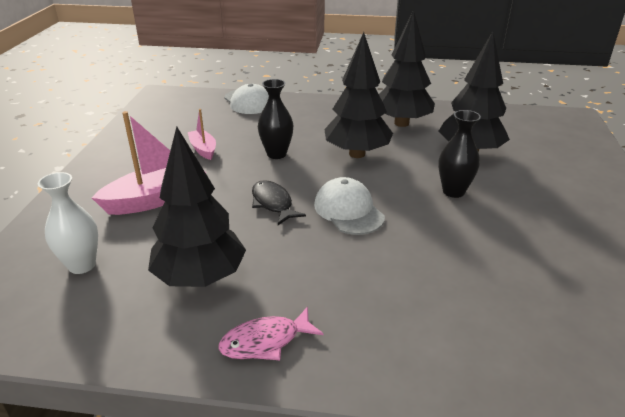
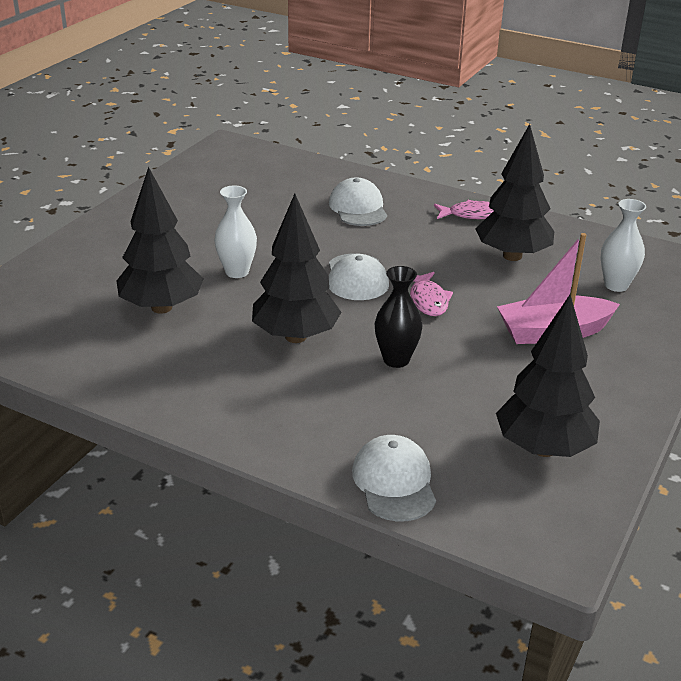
camera: 160 degrees left, 0 degrees up
pink boat [188,109,216,160] -> none
black fish [252,180,306,225] -> pink fish [410,272,453,316]
black tree [379,10,435,127] -> black tree moved to [496,294,600,457]
black vase [438,110,481,198] -> white vase [214,186,257,278]
none -> white cap [329,178,387,226]

